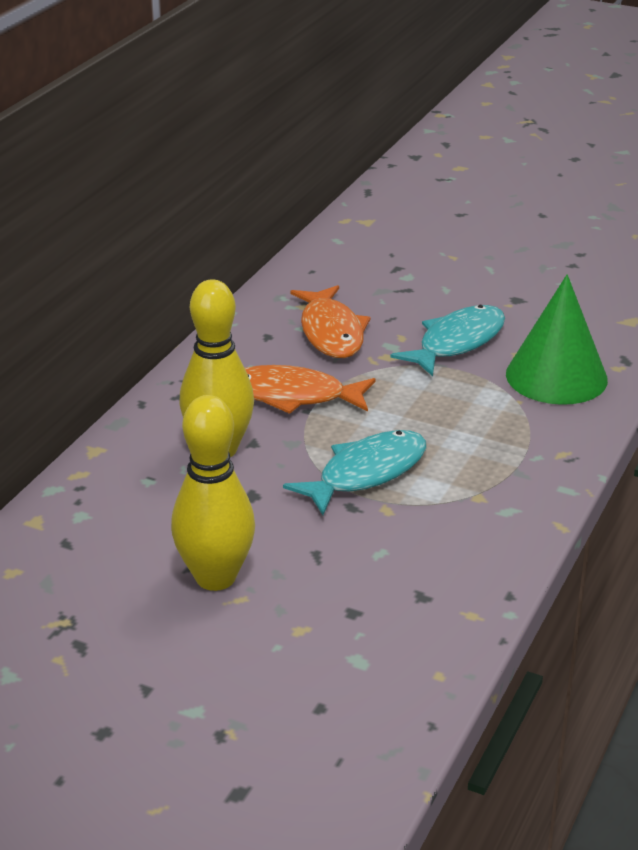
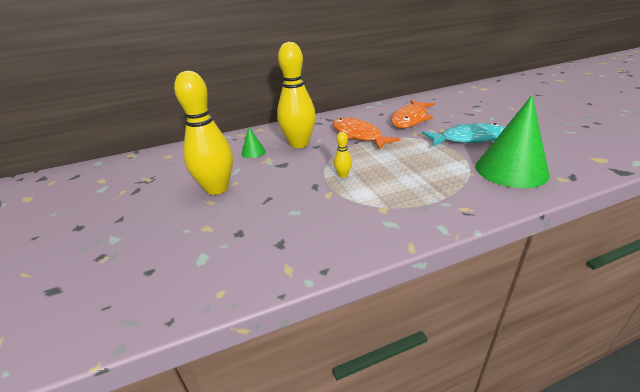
camera: 45 degrees right, 0 degrees up
turquoise fish [283,430,426,515] -> yellow bowling pin [334,132,352,178]
none -> green cone [242,128,266,158]

